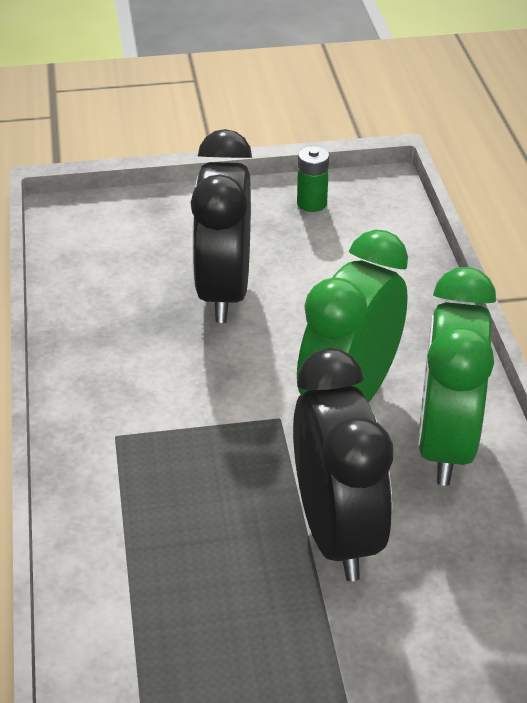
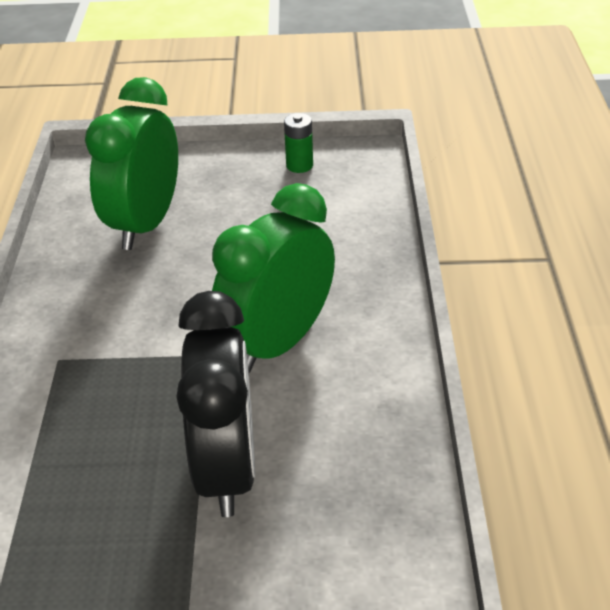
camera: 10 degrees right, 0 degrees up
black clock [190,129,252,323] -> none
green clock [418,267,496,486] -> green clock moved to [85,77,178,250]

